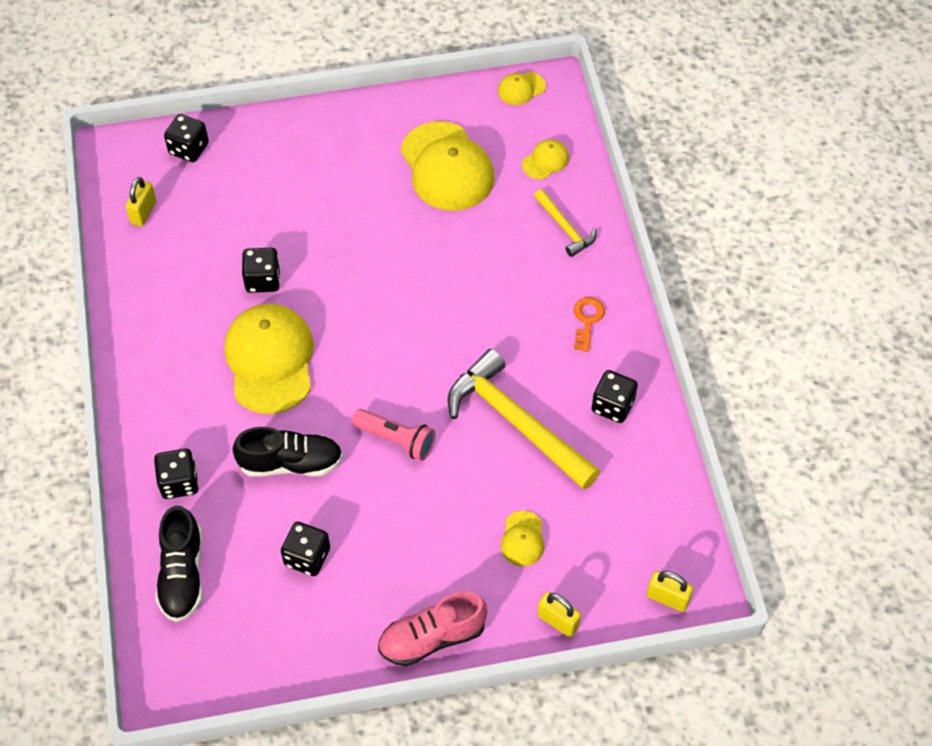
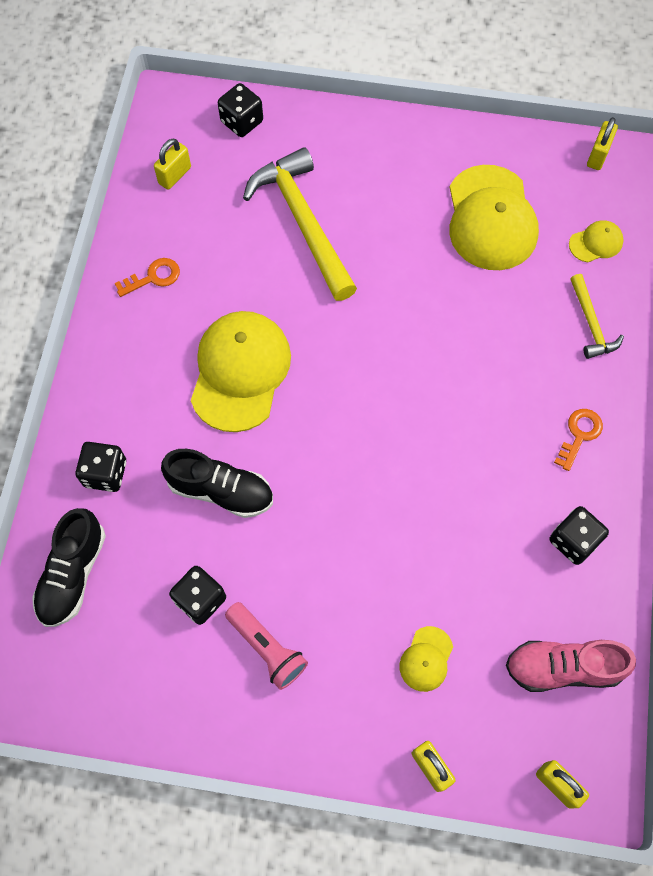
camera: 20 degrees right, 10 degrees up
black dice [242,248,280,293] -> none
pink flashlight [352,409,435,461] -> pink flashlight moved to [225,602,308,690]
pink shoe [378,591,488,666] -> pink shoe moved to [506,640,636,692]
yellow hammer [448,349,600,489] -> yellow hammer moved to [243,147,357,301]
yellow cap [498,72,546,105] -> yellow padlock [587,117,618,170]
none -> orange key [115,258,180,297]

